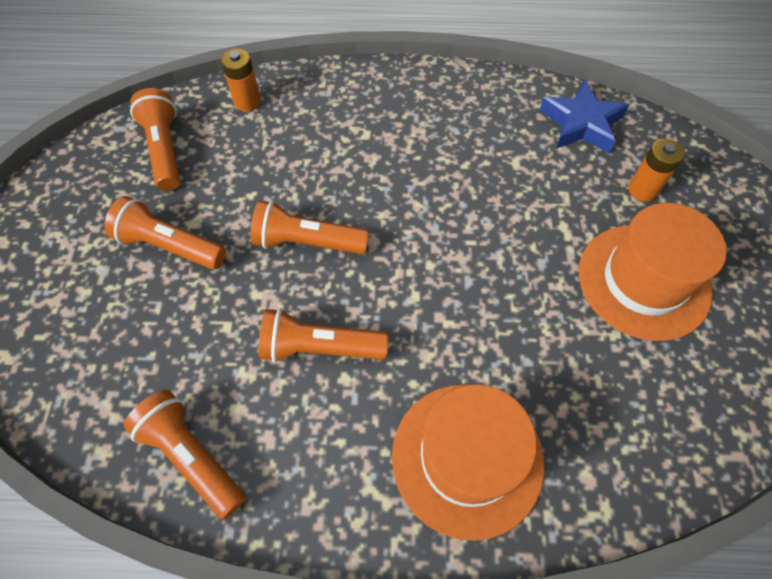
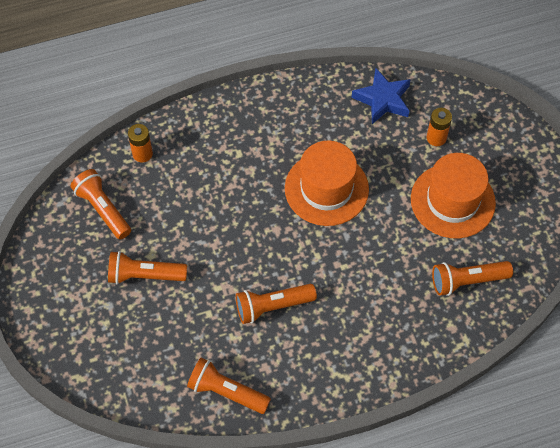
camera: 20 degrees left, 0 degrees up
orange flashlight [251,200,370,254] -> orange flashlight moved to [432,261,513,296]
orange hat [392,384,544,541] -> orange hat moved to [285,141,369,226]

